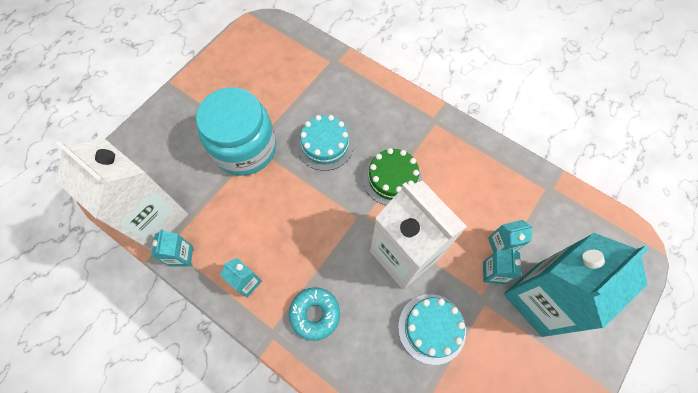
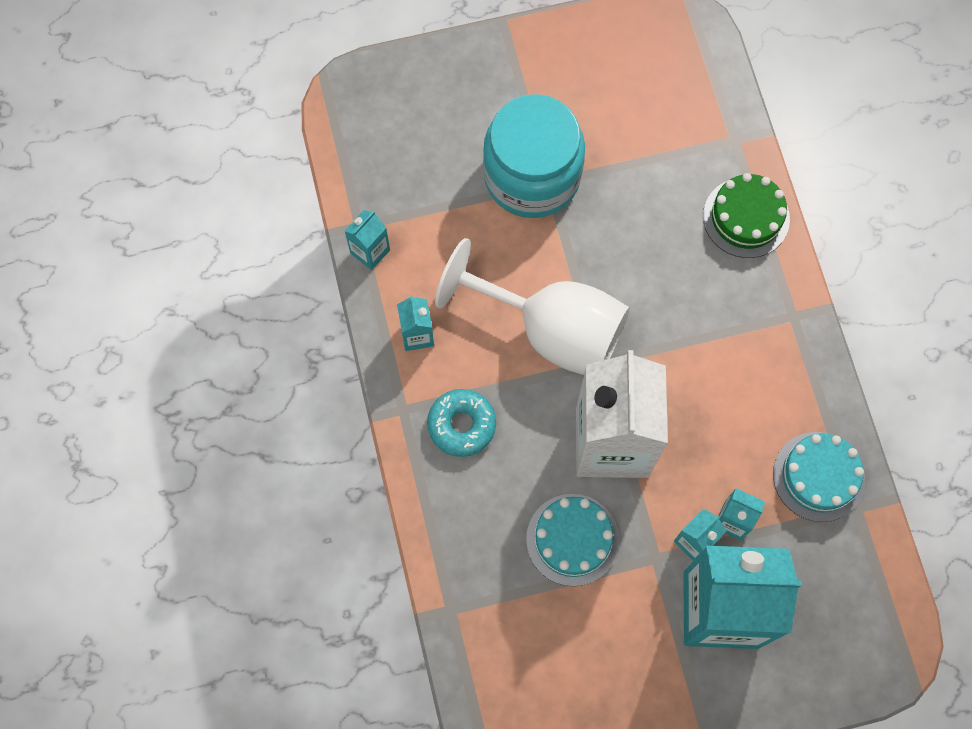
camera: 40 degrees right, 5 degrees up
white carton [55,139,188,251] -> none
turquoise cake [297,115,354,171] -> turquoise cake moved to [773,432,865,522]
green cake [363,148,422,206] -> green cake moved to [703,173,790,258]
none -> white goblet [435,238,630,375]

